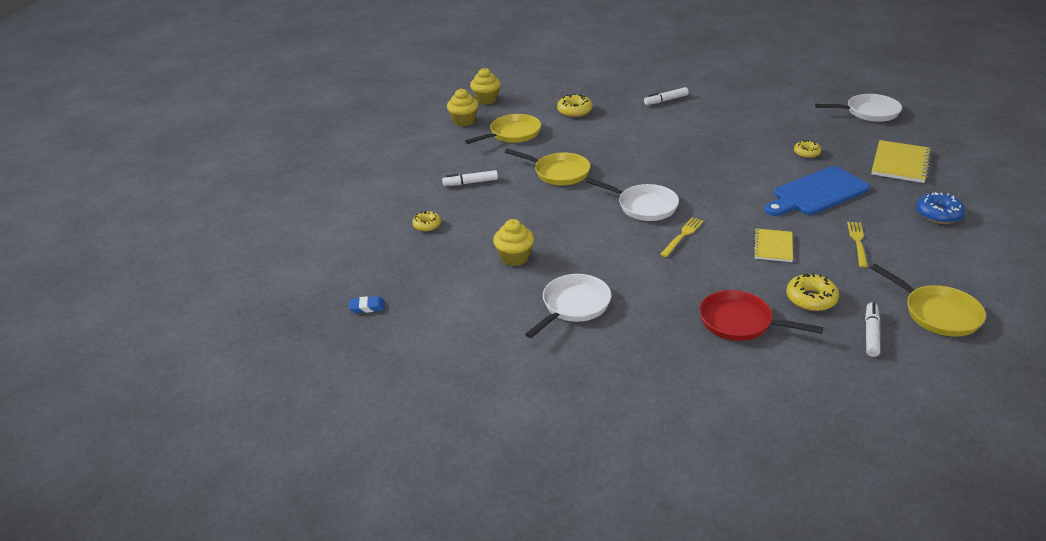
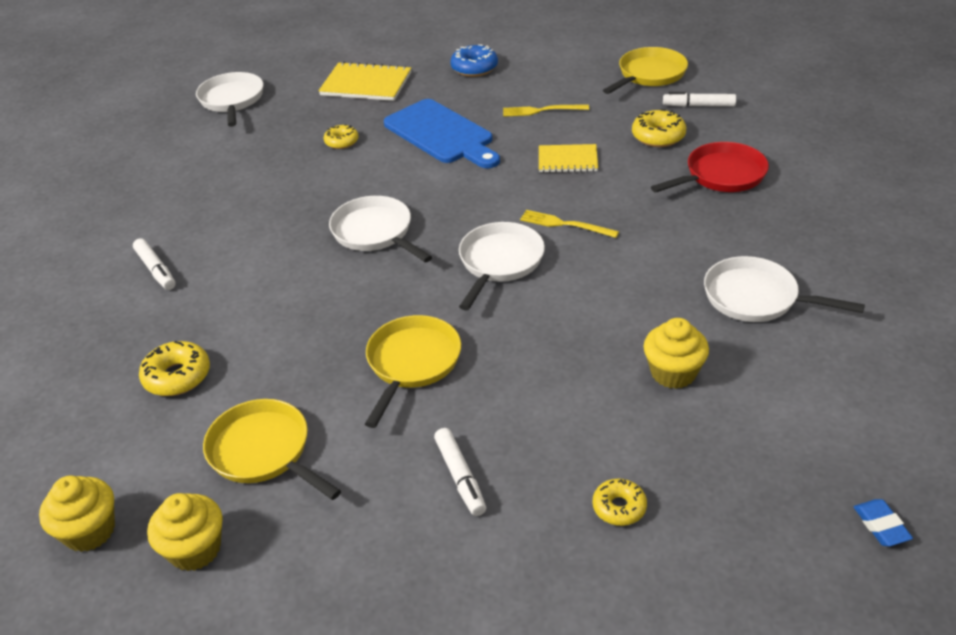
camera: 100 degrees left, 5 degrees up
red pan [699,290,823,341] -> red pan turned 135 degrees counterclockwise [651,142,769,193]
none -> white pan [329,196,432,262]

